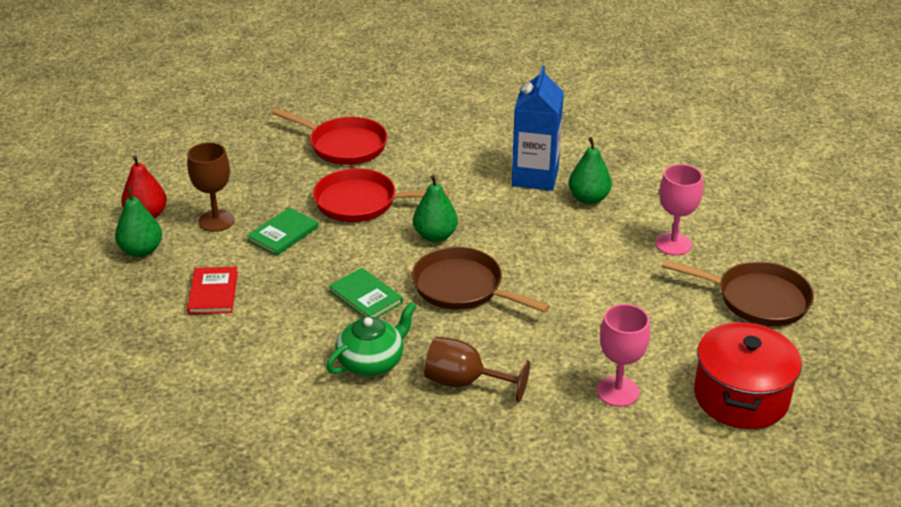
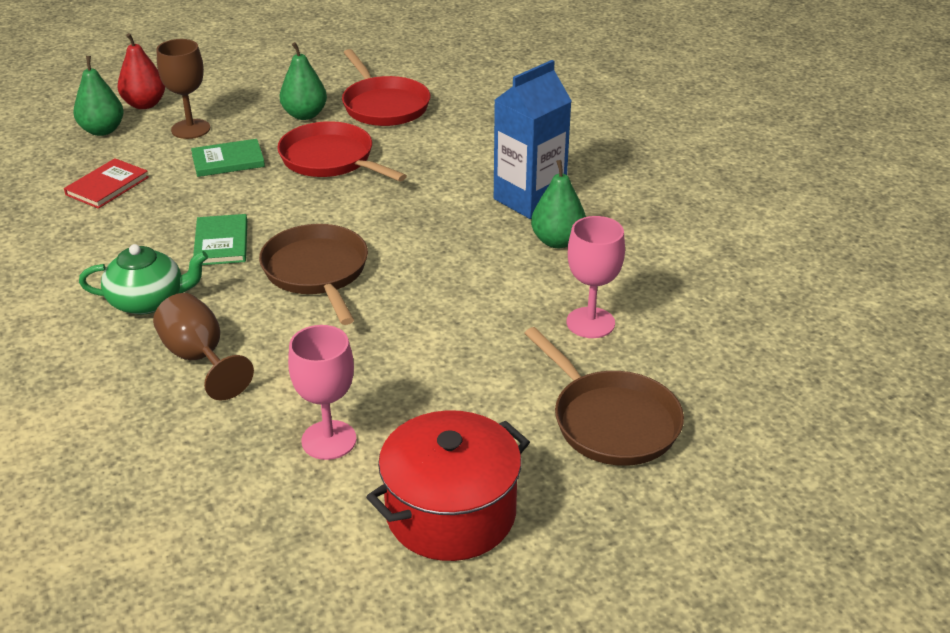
camera: 35 degrees right, 0 degrees up
green pear [413,175,458,242] -> green pear moved to [280,42,327,120]

